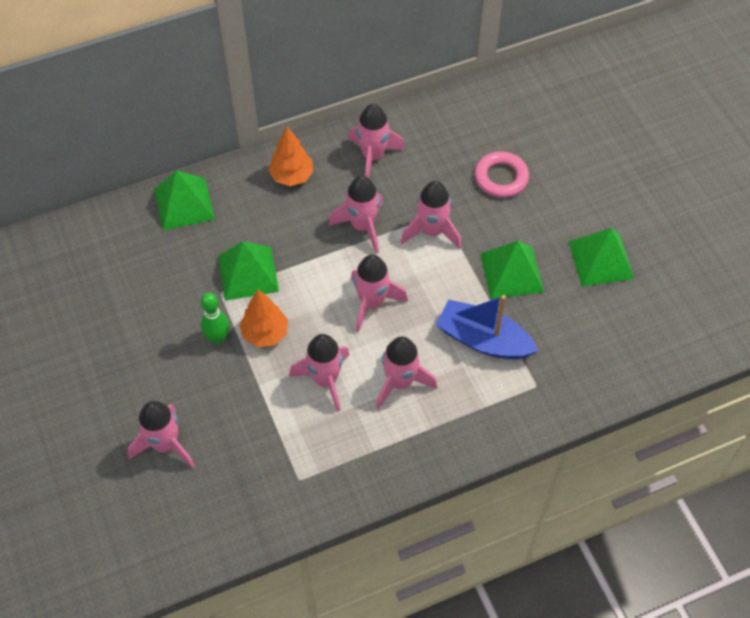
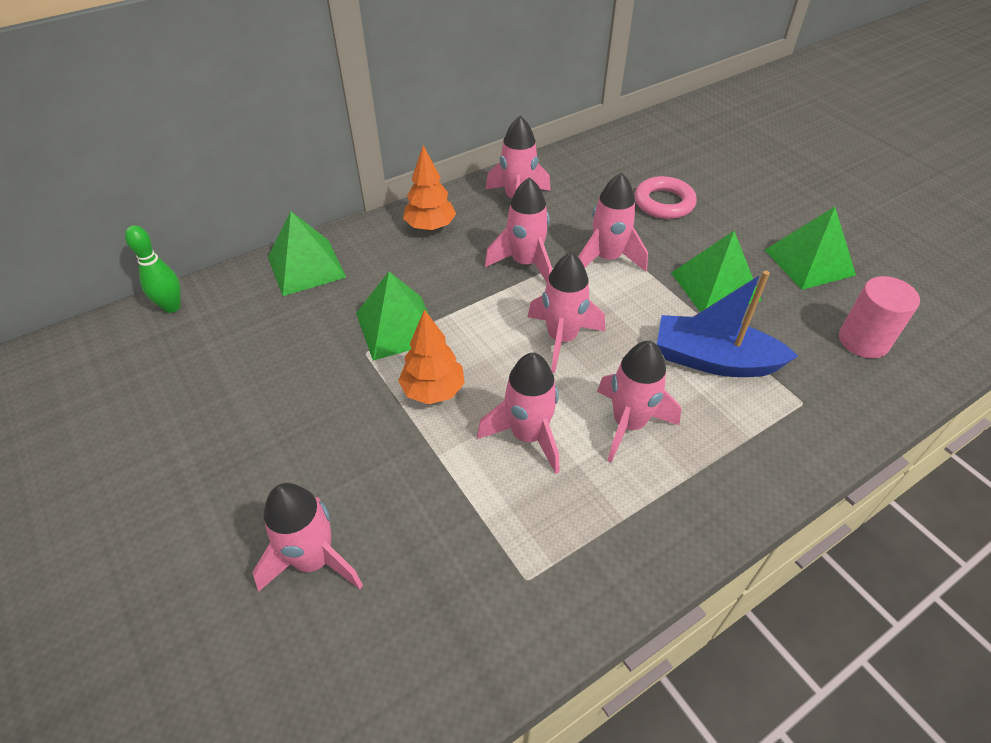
camera: 10 degrees left, 10 degrees down
green bowling pin [201,293,229,344] -> green bowling pin moved to [125,225,181,313]
none -> pink cylinder [839,276,920,358]

